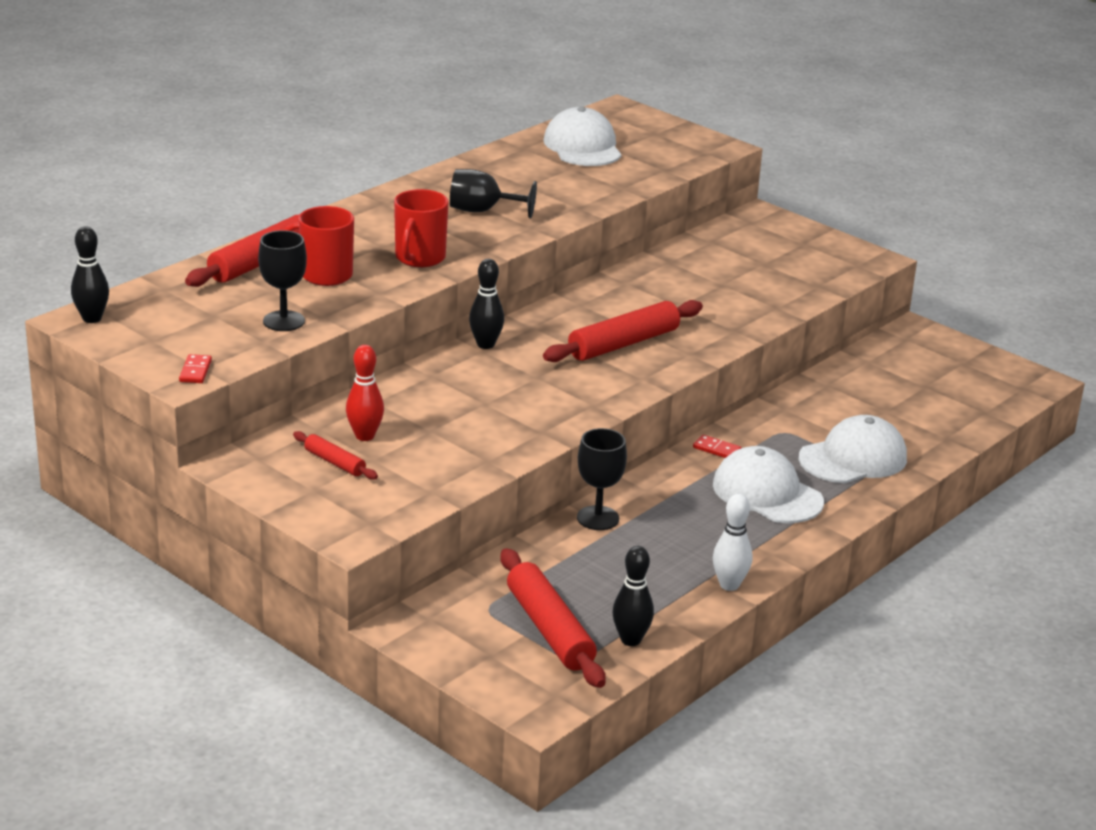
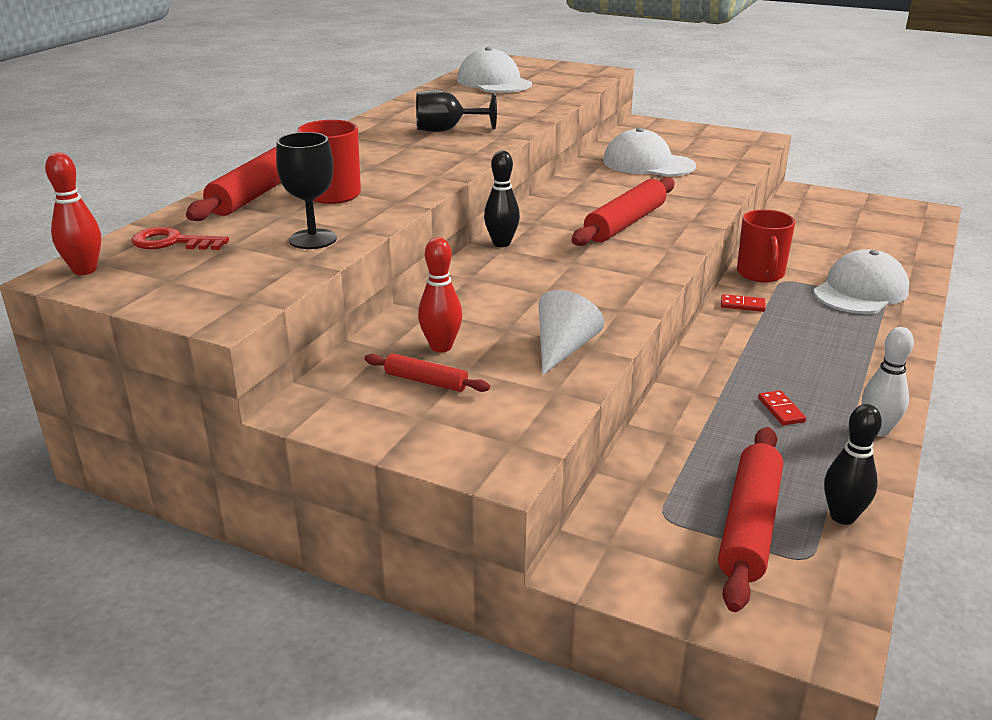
camera: 15 degrees left, 0 degrees up
black bowling pin [71,226,109,323] -> red bowling pin [45,152,101,275]
red domino [179,354,212,383] -> red domino moved to [758,390,806,425]
red mug [394,189,448,267] -> red mug moved to [737,209,795,283]
red rolling pin [500,548,606,688] -> red rolling pin turned 60 degrees clockwise [718,427,783,612]
black goblet [577,428,627,530] -> none
white cap [713,446,824,523] -> white cap moved to [603,128,696,177]
none -> red key [131,227,229,250]
none -> white cone [538,290,604,375]

